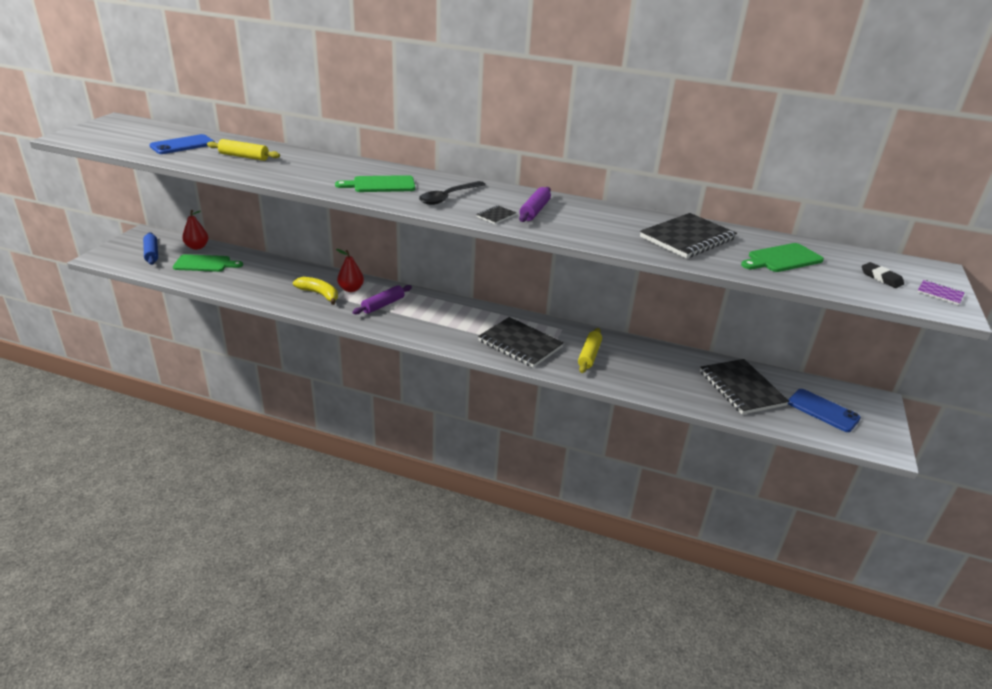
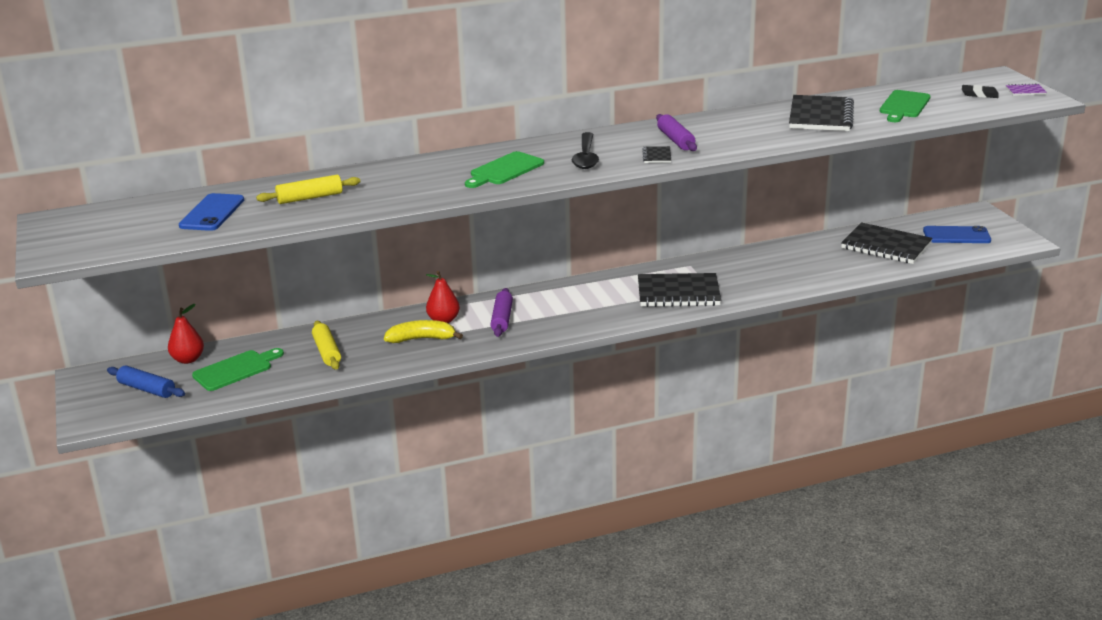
camera: 35 degrees left, 5 degrees down
yellow rolling pin [578,328,602,373] -> yellow rolling pin moved to [312,321,341,370]

